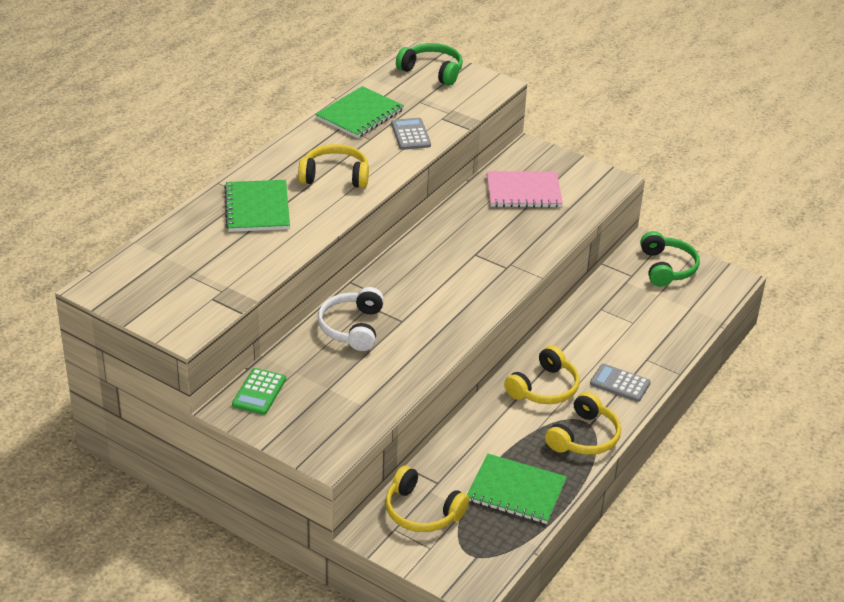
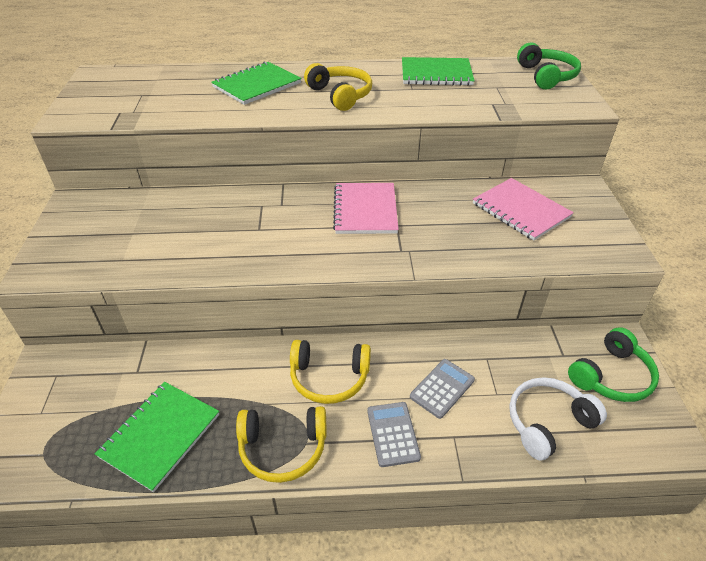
camera: 55 degrees right, 5 degrees up
green calculator [232,368,286,415] -> none
white headphones [318,287,384,351] -> white headphones moved to [509,377,607,461]
yellow headphones [385,466,469,532] -> none
grey calculator [391,118,431,150] -> grey calculator moved to [410,359,475,419]
green notebook [467,454,567,524] -> green notebook turned 45 degrees clockwise [95,382,219,492]
none -> pink notebook [333,183,399,234]

